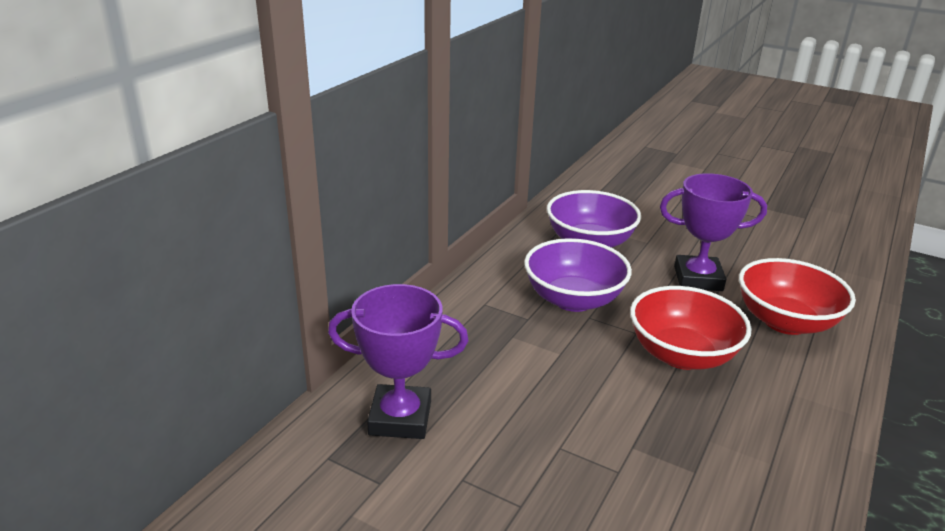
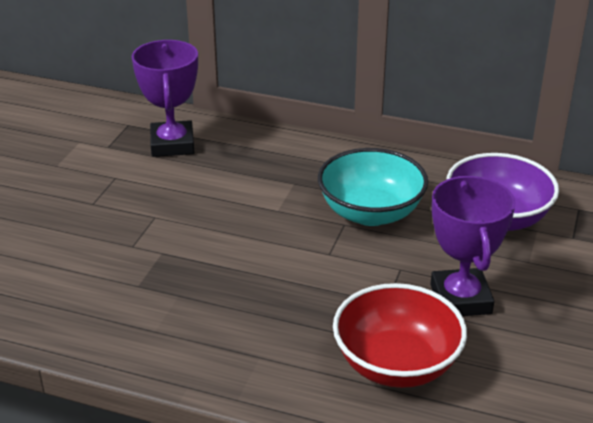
camera: 80 degrees right, 5 degrees up
purple bowl [524,238,632,312] -> turquoise bowl [318,148,428,226]
red bowl [630,286,752,370] -> none

